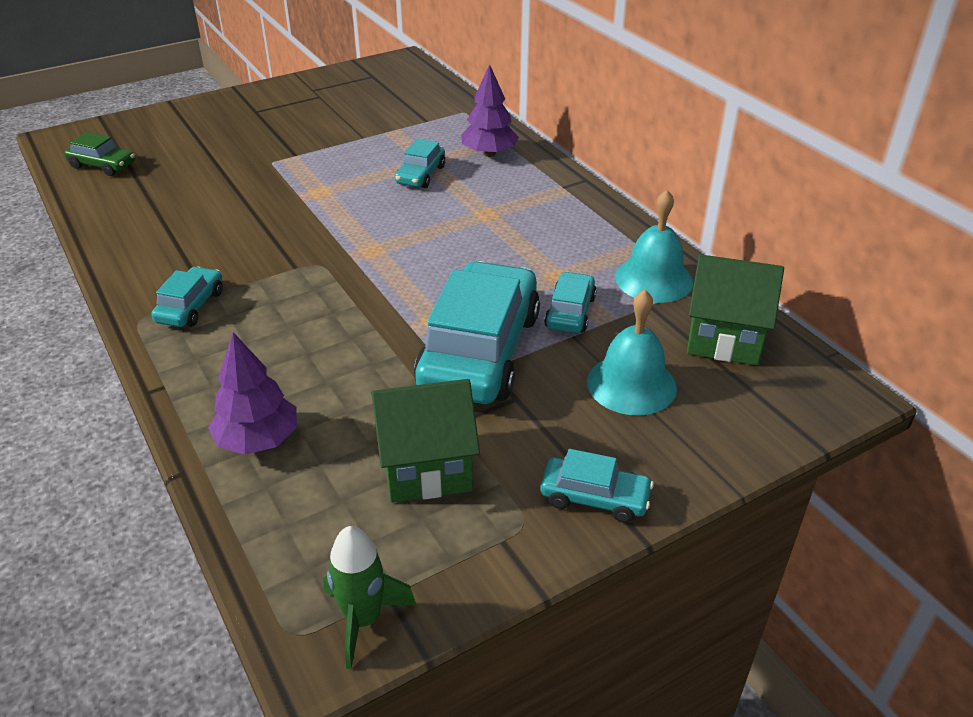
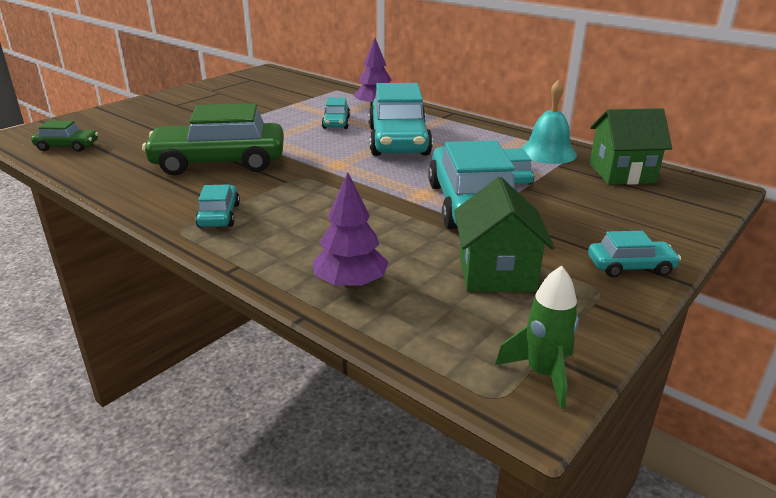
camera: 20 degrees left, 10 degrees down
green house [371,379,480,503] -> green house turned 60 degrees counterclockwise [454,177,555,292]
turquoise bell [587,289,677,415] -> none
none -> green car [142,103,284,175]
none -> turquoise car [368,83,433,156]

